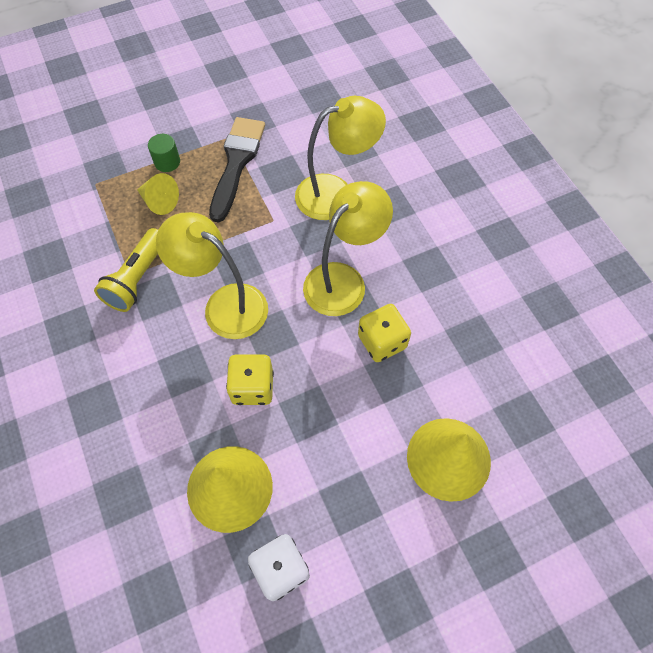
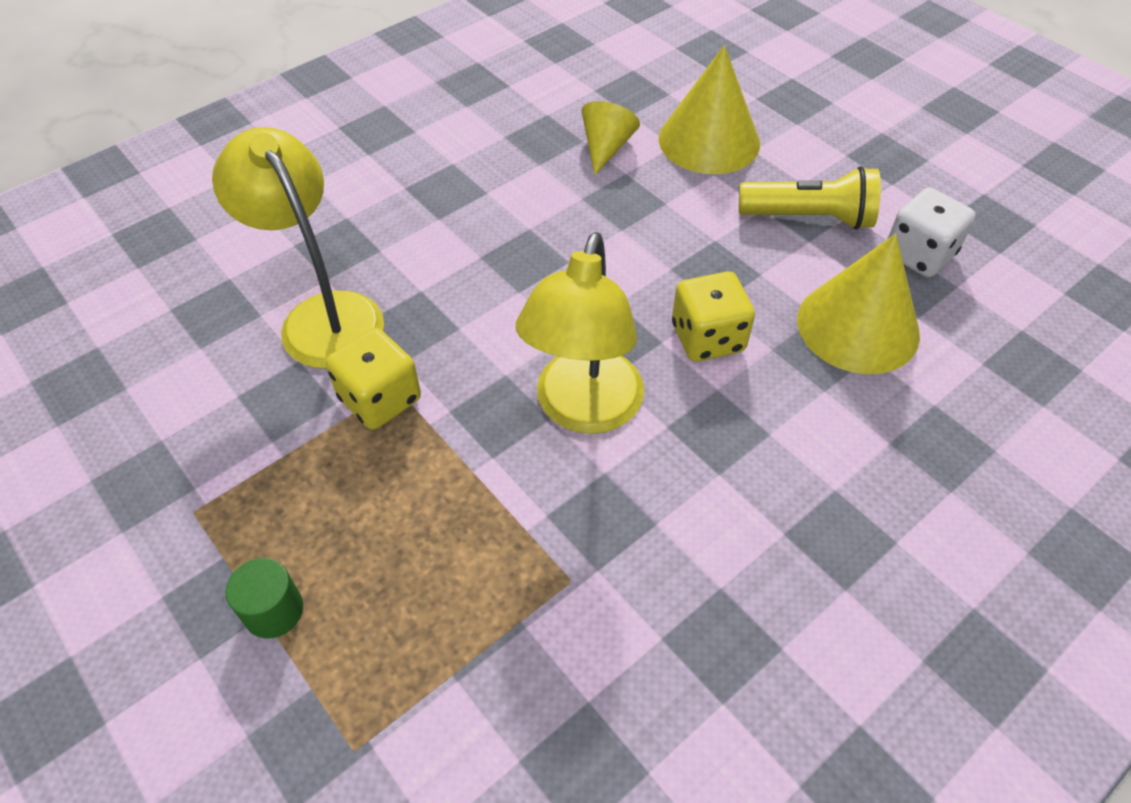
camera: 105 degrees left, 10 degrees down
yellow flashlight [94,228,158,312] -> yellow flashlight moved to [739,166,881,230]
yellow cone [137,173,179,215] -> yellow cone moved to [581,101,640,175]
black brush [209,117,265,222] -> none
yellow lamp [303,181,393,316] -> none
yellow dice [358,304,411,362] -> yellow dice moved to [326,328,421,430]

